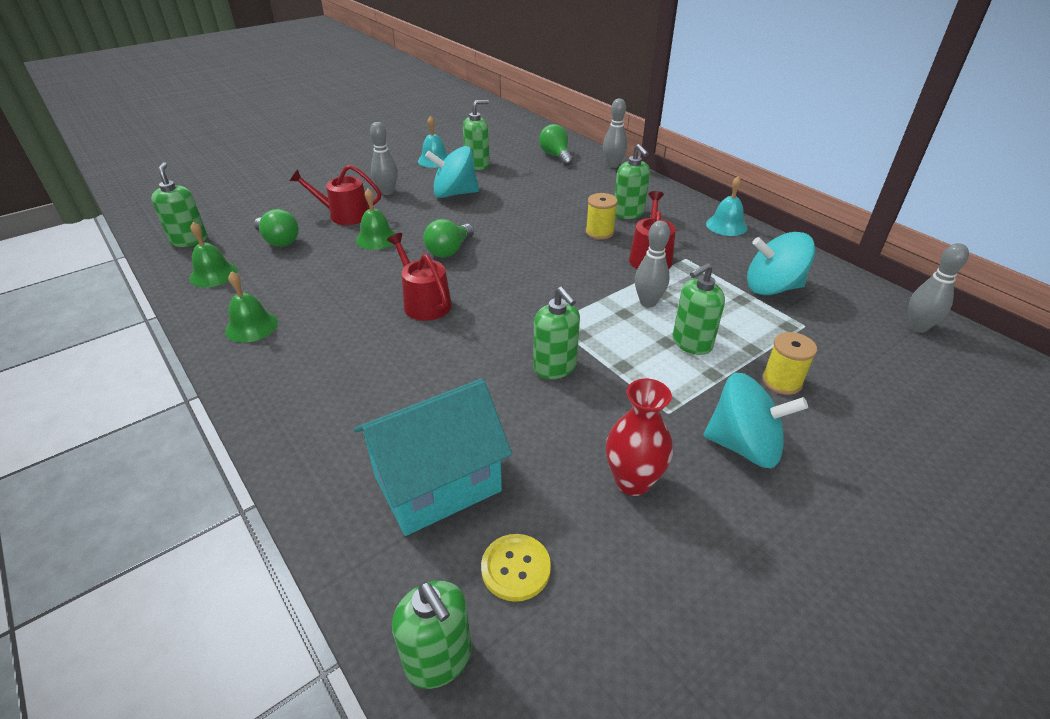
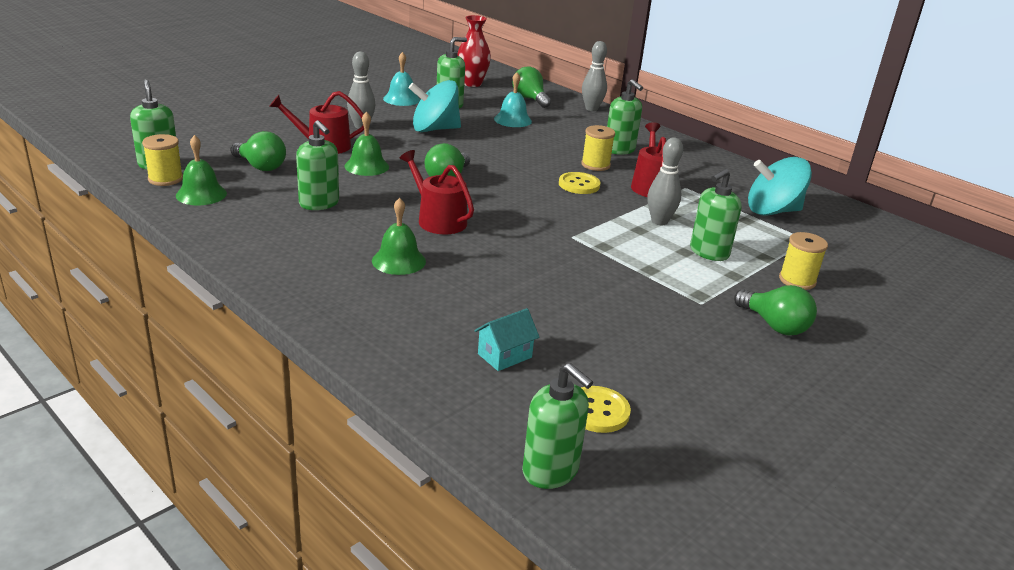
camera: 10 degrees left, 10 degrees down
green bell [225,271,278,343] -> green bell moved to [372,198,426,275]
turquoise house [354,379,512,536] -> turquoise house [474,308,540,371], size x0.44
green soap dispenser [533,287,580,379] -> green soap dispenser moved to [296,120,339,210]
red vase [606,379,673,496] -> red vase moved to [458,15,491,87]
turquoise spinning top [703,373,808,468] -> green light bulb [734,285,817,335]
turquoise bell [706,176,747,236] -> turquoise bell moved to [494,72,532,127]
grey bowling pin [908,243,969,333] -> none
none -> yellow spool [142,134,183,186]
none -> yellow button [559,172,600,194]

